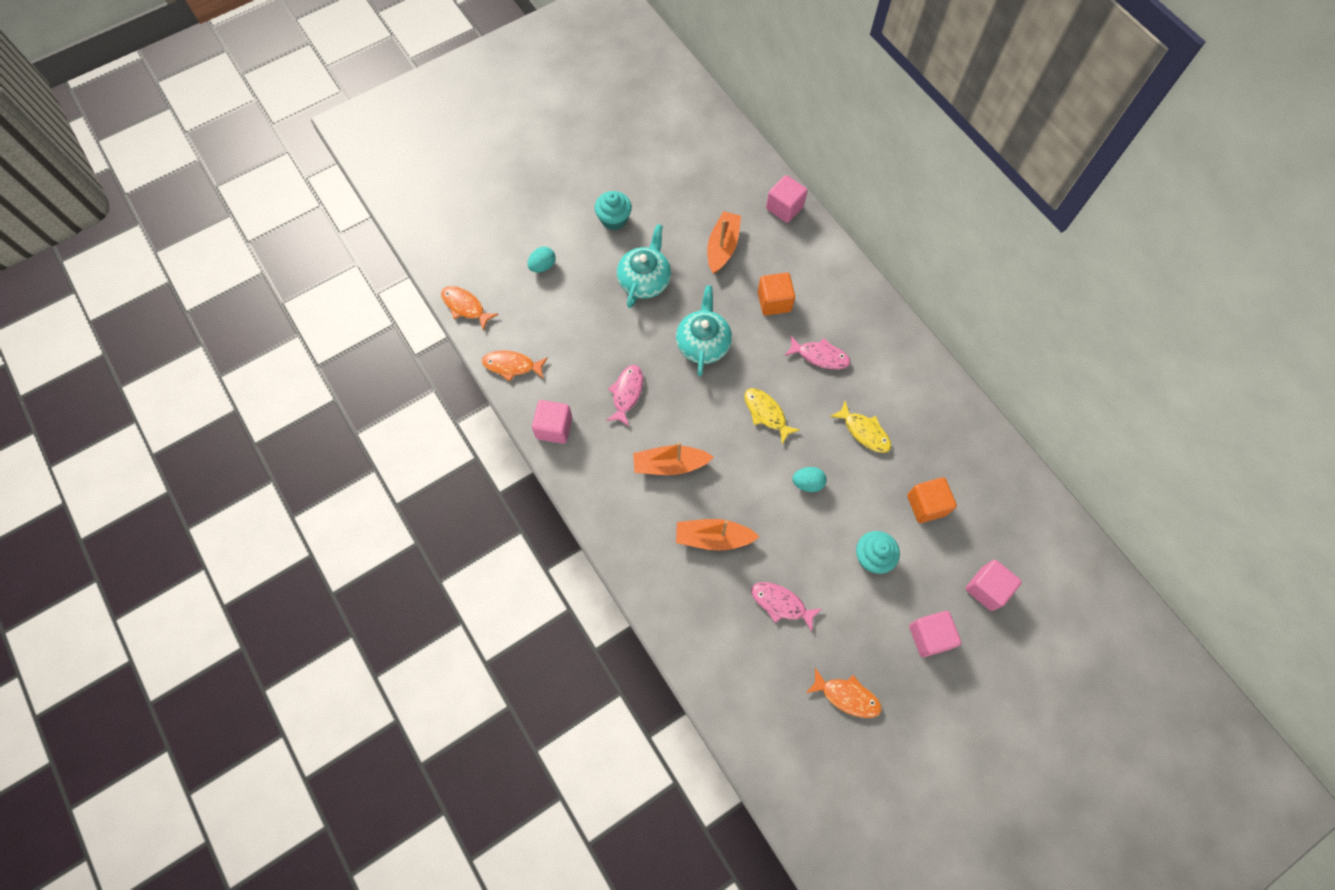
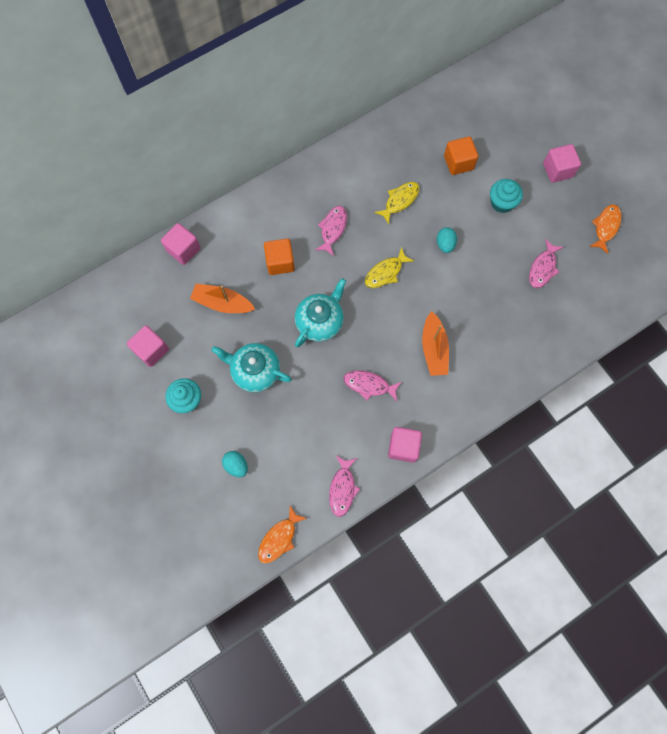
camera: 90 degrees left, 5 degrees up
orange fish [482,350,548,381] -> pink fish [329,456,360,517]
turquoise teapot [676,285,732,376] -> turquoise teapot turned 120 degrees clockwise [295,278,346,347]
orange boat [676,519,759,551] -> none
pink cube [966,560,1022,611] -> pink cube moved to [127,325,169,367]

